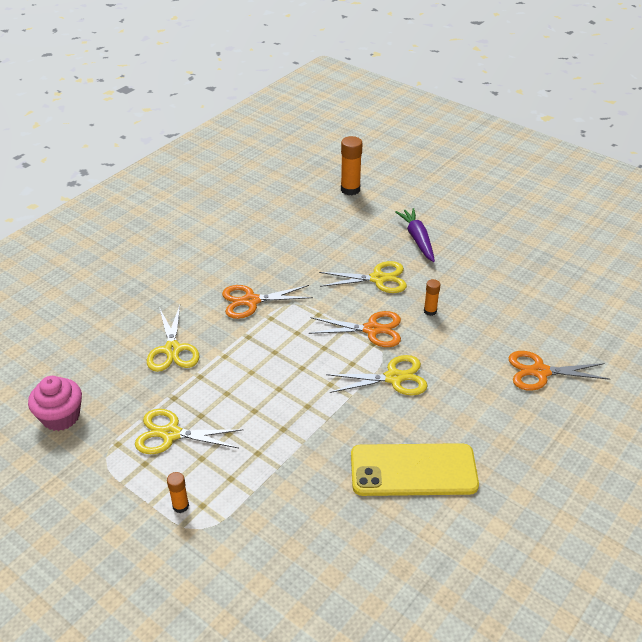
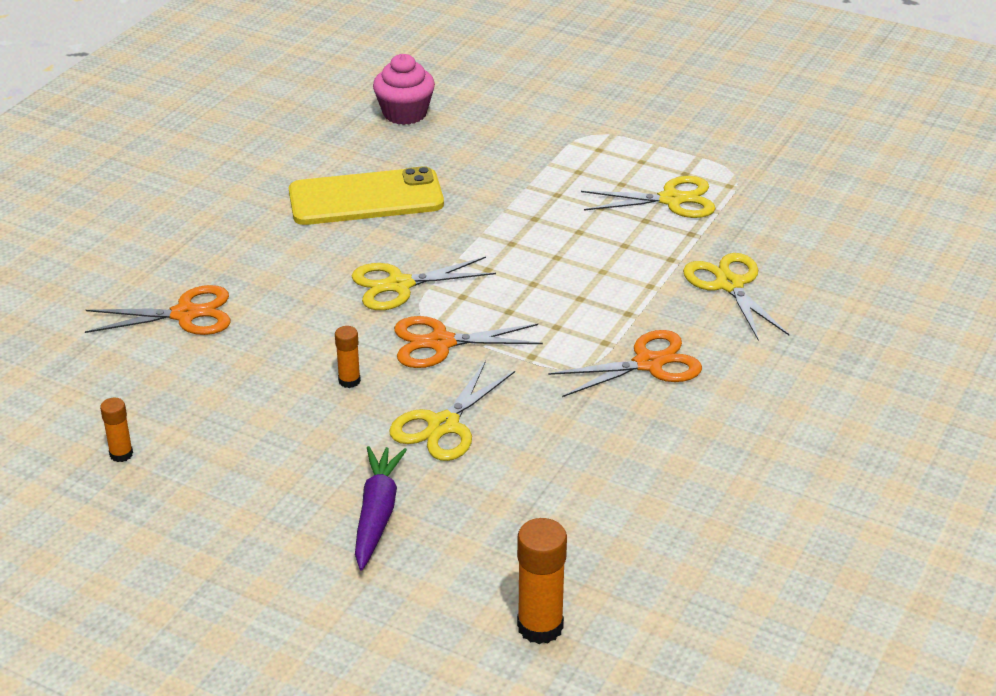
camera: 170 degrees right, 5 degrees down
pink cupcake [28,376,82,431] -> pink cupcake moved to [373,54,435,125]
orange glue stick [167,472,189,513] -> orange glue stick moved to [100,398,133,462]
yellow scissors [319,261,407,293] -> yellow scissors turned 45 degrees counterclockwise [389,361,515,461]
purple carrot [395,208,435,262] -> purple carrot turned 150 degrees counterclockwise [355,446,407,570]

